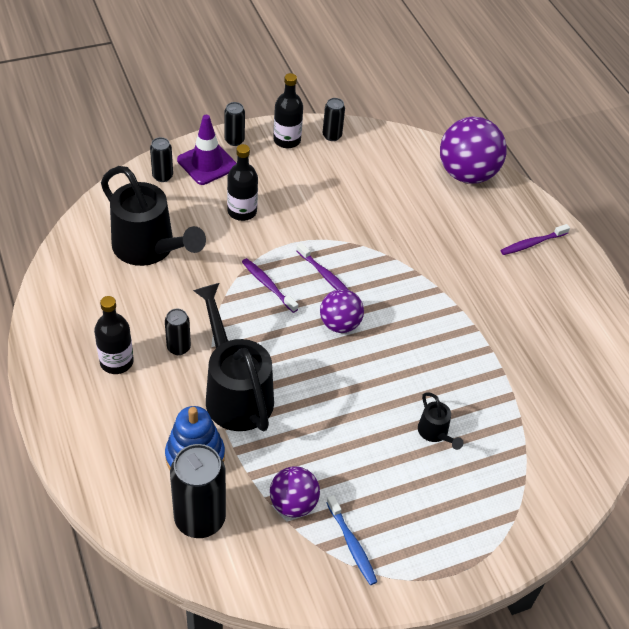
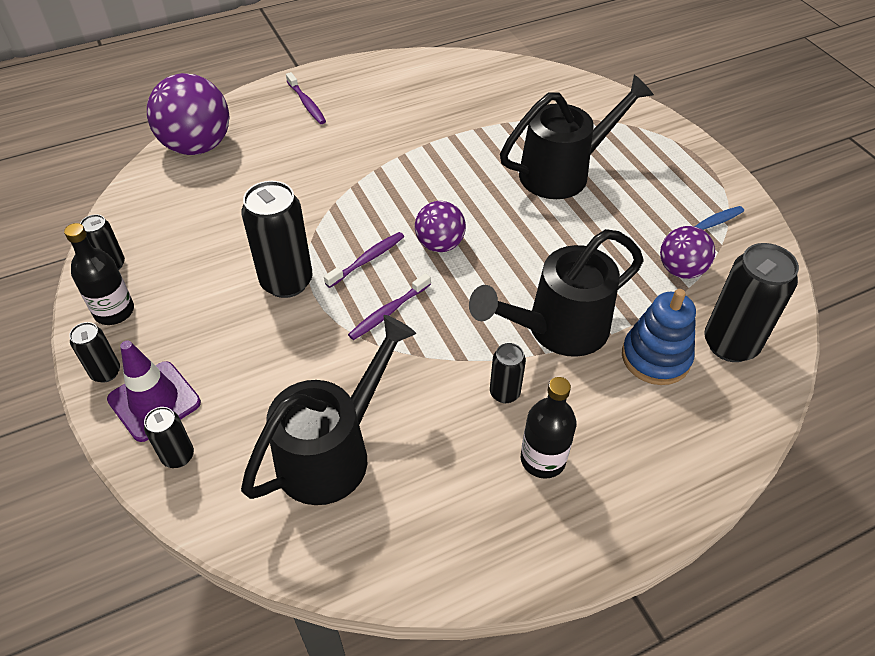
camera: 90 degrees left, 0 degrees up
black bottle [227,144,258,221] -> none
black watering can [418,392,463,450] -> black watering can [500,75,654,199], size x2.23
none -> black can [241,181,313,298]

